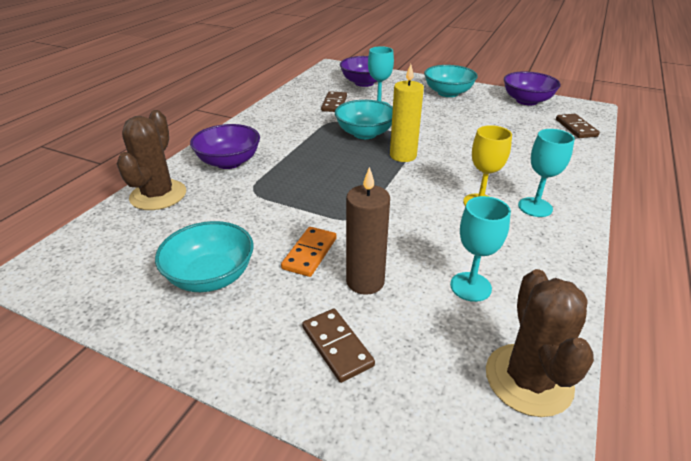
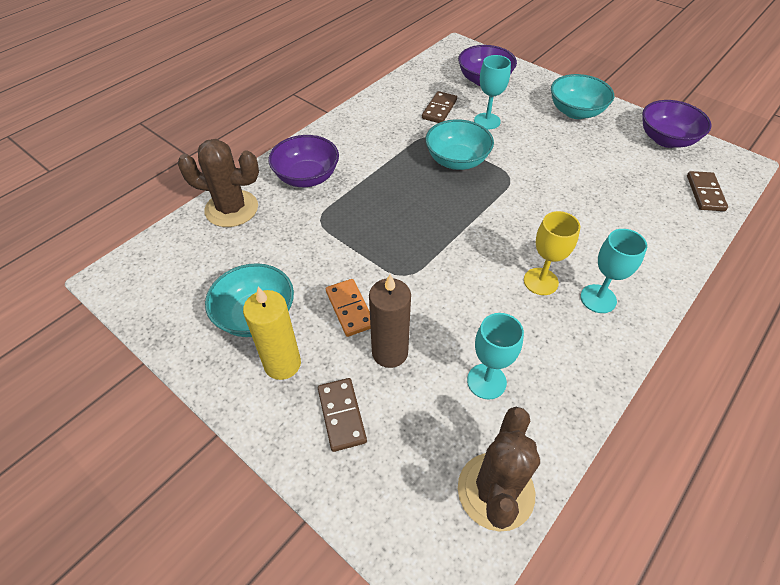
camera: 15 degrees right, 15 degrees up
brown cactus [117,110,186,210] -> brown cactus turned 75 degrees clockwise [177,139,259,227]
orange domino [281,227,337,277] -> orange domino turned 60 degrees counterclockwise [326,279,371,337]
yellow candle [390,64,424,162] -> yellow candle moved to [243,287,301,380]

